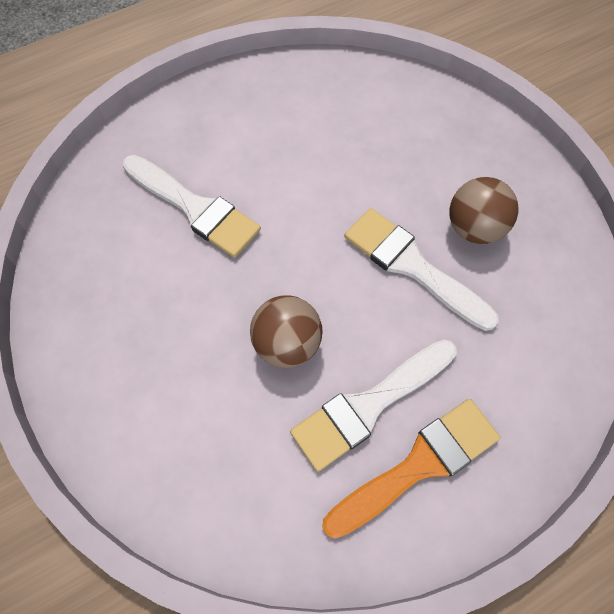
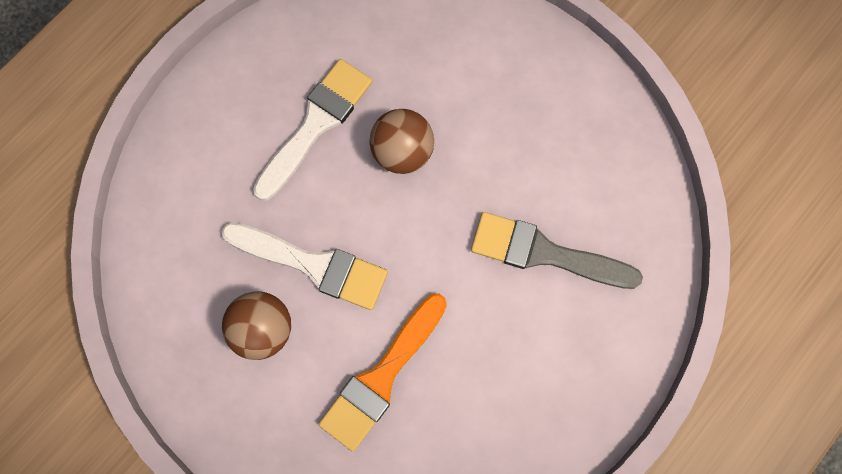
camera: 160 degrees right, 10 degrees up
white brush [123,155,261,258] -> grey brush [471,212,643,289]
orange brush [322,399,500,539] -> orange brush moved to [318,294,447,452]

